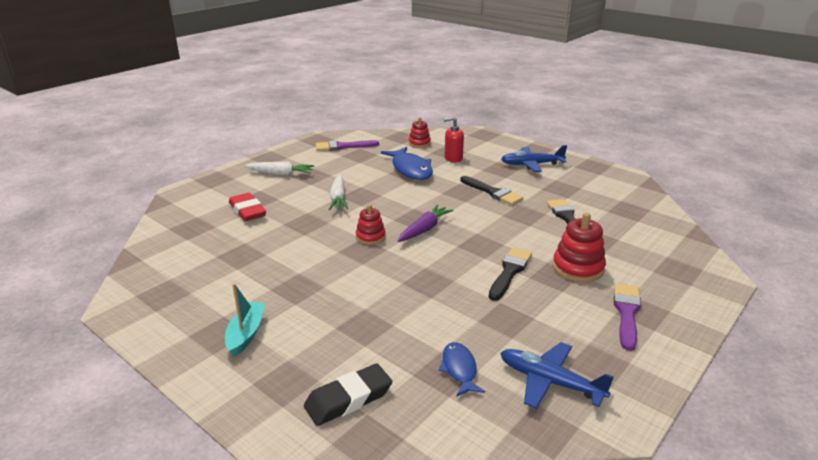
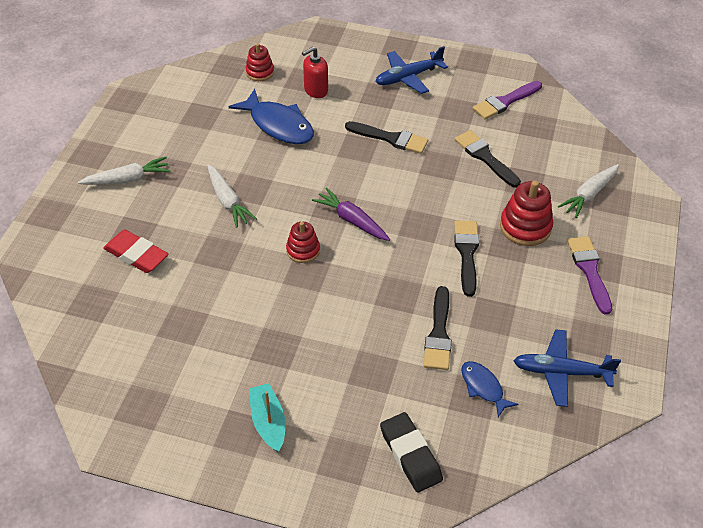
camera: 25 degrees left, 20 degrees up
black eraser [304,363,392,426] -> black eraser turned 60 degrees counterclockwise [380,412,443,493]
purple brush [316,140,379,151] -> purple brush moved to [473,81,542,119]
purple carrot [397,205,454,242] -> purple carrot turned 60 degrees counterclockwise [312,188,390,241]
none -> black brush [423,286,452,370]
none -> white carrot [558,164,619,218]

